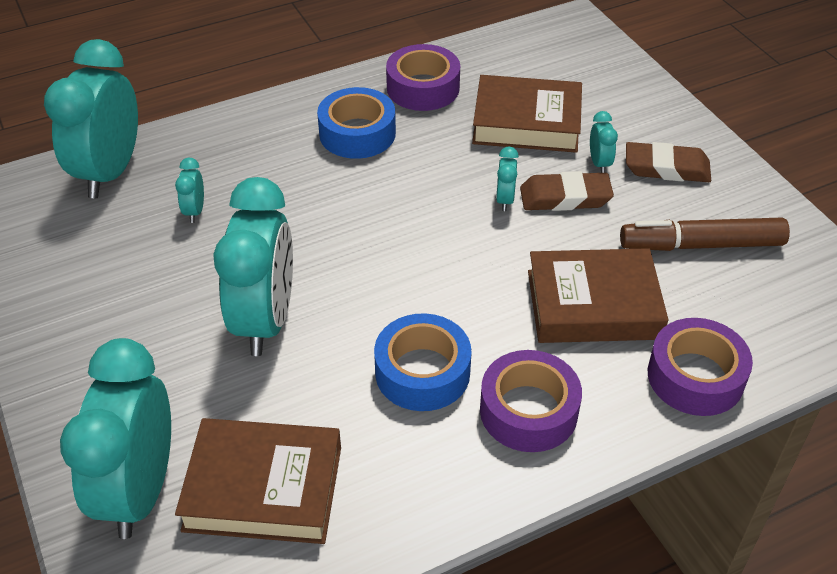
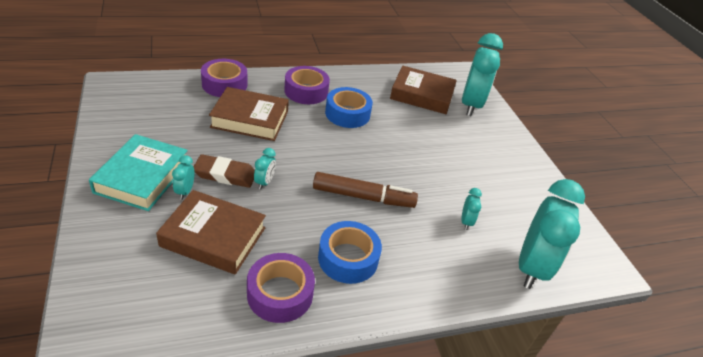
camera: 175 degrees left, 5 degrees down
turquoise clock [213,177,293,356] -> none
brown marker [620,217,790,251] -> brown marker moved to [313,172,418,208]
brown eraser [626,142,711,182] -> turquoise book [89,134,188,211]

